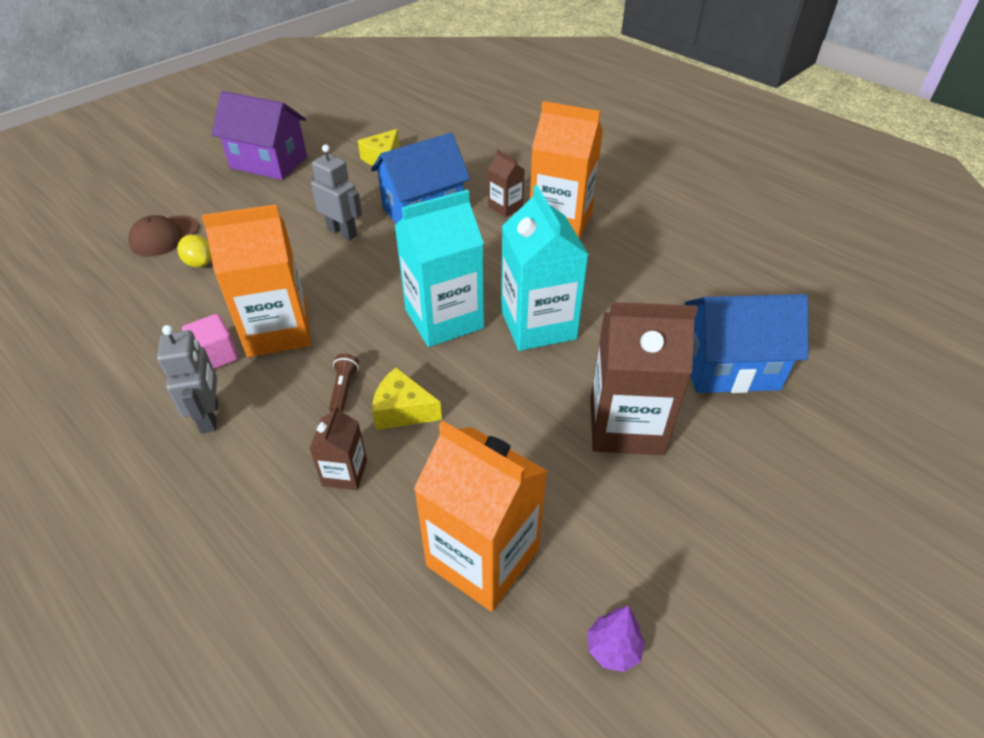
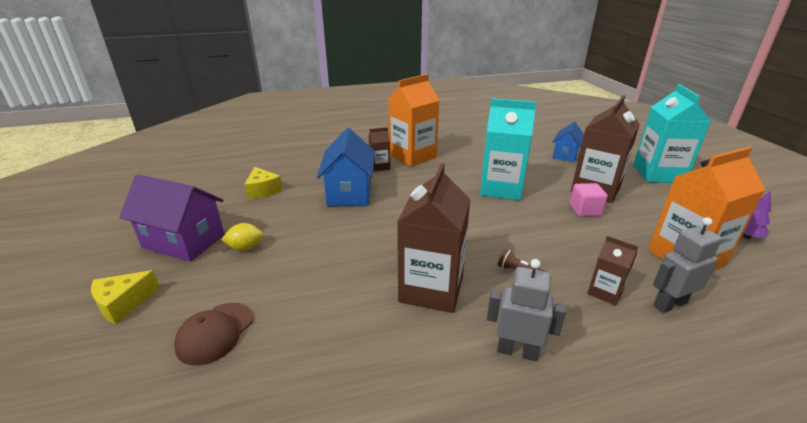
camera: 60 degrees left, 15 degrees down
brown cap [128,215,199,256] -> brown cap turned 45 degrees clockwise [174,303,253,365]
yellow lemon [177,234,212,268] -> yellow lemon moved to [221,223,263,251]
pink cube [182,314,239,369] -> pink cube moved to [570,183,608,217]
orange carton [202,204,311,357] -> brown carton [397,163,470,313]
purple house [211,91,307,180] -> purple house turned 60 degrees clockwise [119,174,225,262]
grey robot [311,144,362,241] -> grey robot moved to [653,217,722,313]
yellow cheese [372,368,442,430] -> yellow cheese moved to [91,270,160,324]
turquoise carton [394,190,484,347] -> turquoise carton moved to [633,84,711,183]
blue house [685,294,808,393] -> blue house [553,122,584,162], size x0.61

